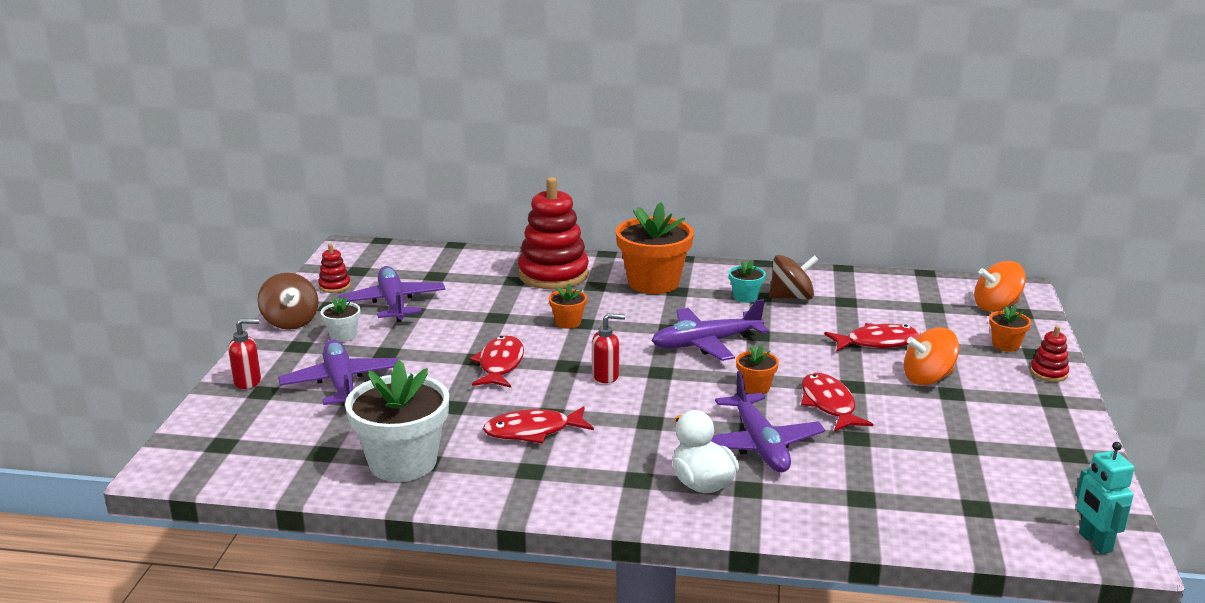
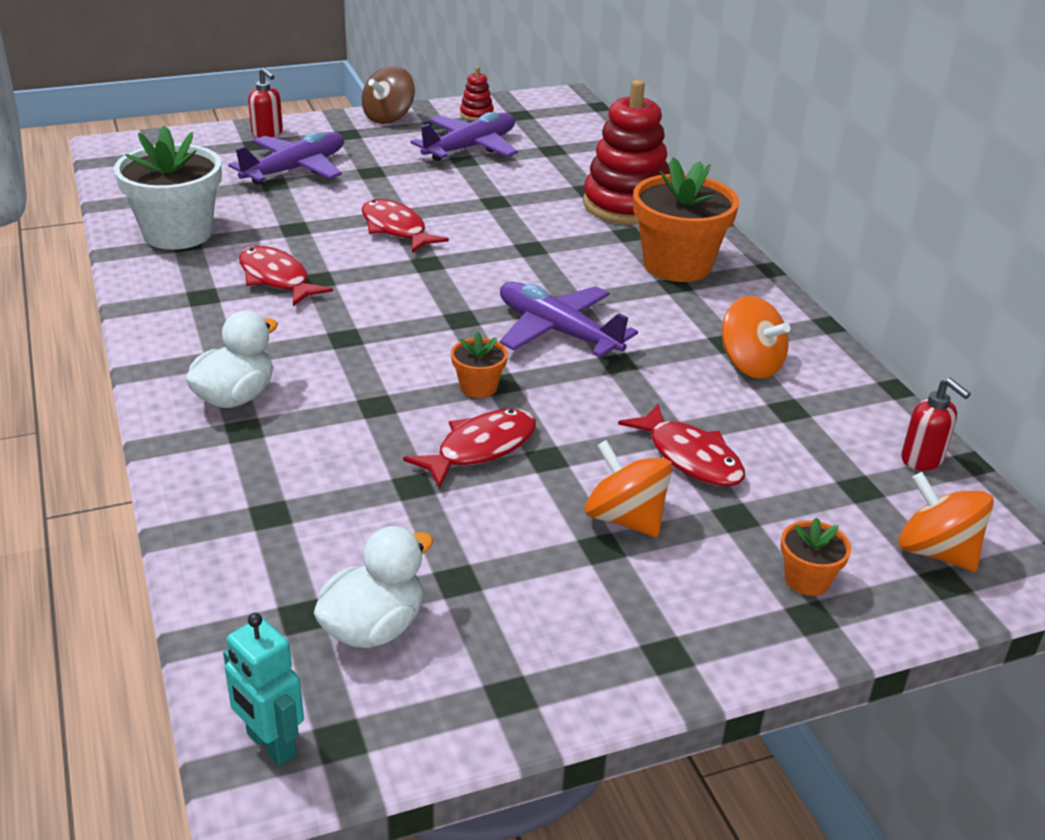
camera: 60 degrees right, 10 degrees up
white flower pot [321,296,360,342] -> none
red fish [470,335,524,388] -> red fish turned 105 degrees counterclockwise [362,199,449,253]
orange flower pot [549,283,587,329] -> none
red soap dispenser [592,313,625,383] -> red soap dispenser moved to [901,378,971,471]
purple plane [711,371,825,472] -> none
turquoise flower pot [729,260,766,303] -> none
brown spinning top [769,255,819,300] -> orange spinning top [722,296,790,379]
red stacking toy [1030,326,1069,382] -> none
turquoise robot [1076,442,1134,554] -> turquoise robot turned 90 degrees counterclockwise [223,613,304,766]
none -> white duck [314,526,434,648]

